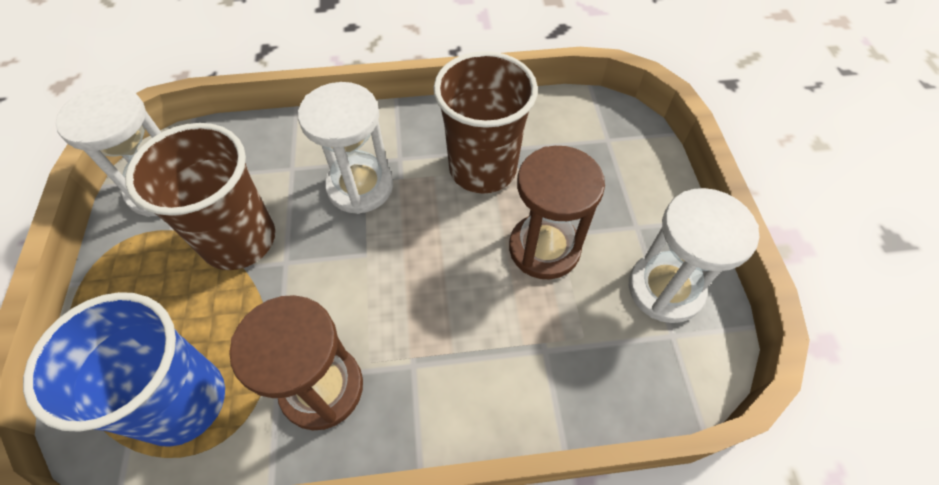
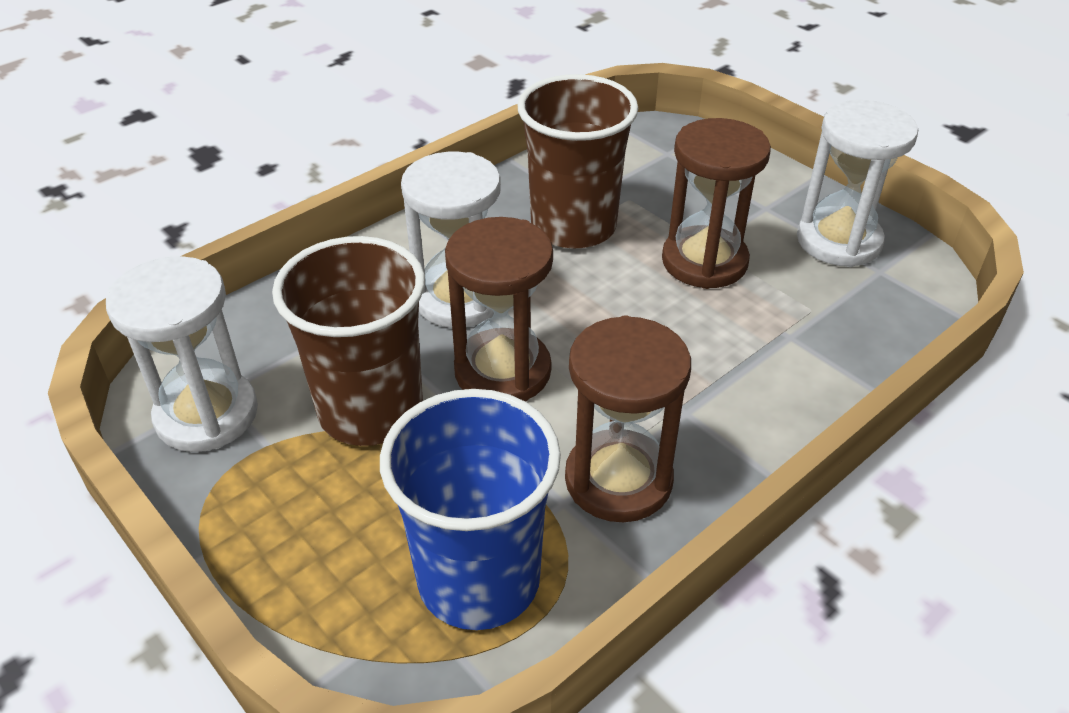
camera: 35 degrees left, 15 degrees down
none -> brown hourglass [445,217,553,402]

